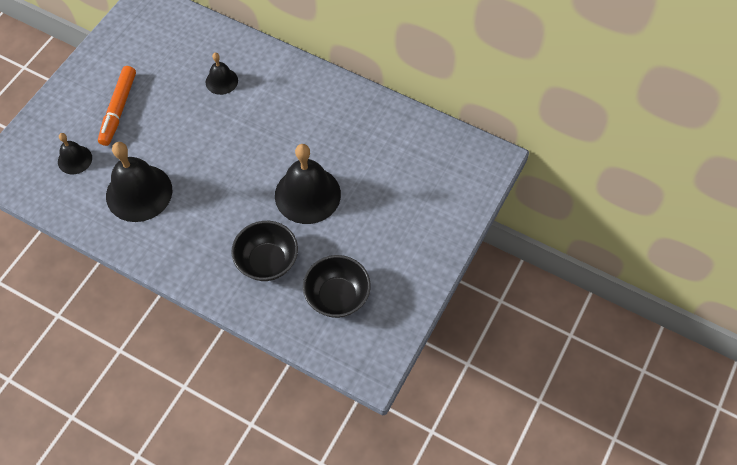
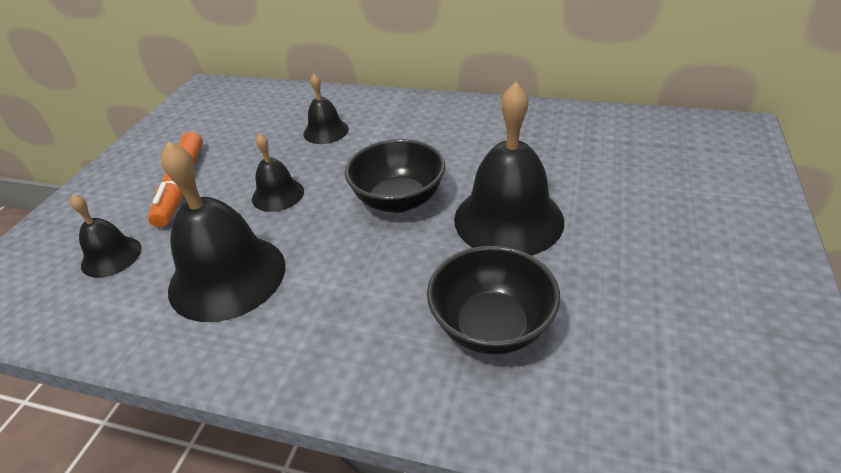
camera: 10 degrees left, 20 degrees down
black bowl [303,255,371,318] -> black bowl moved to [345,139,445,213]
none -> black bell [252,133,304,212]

